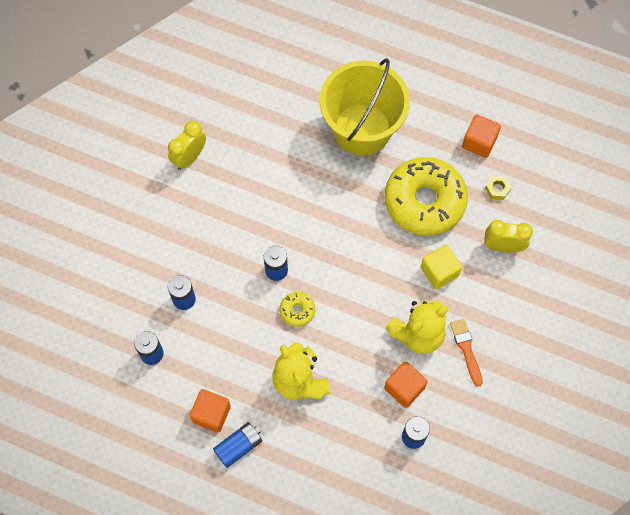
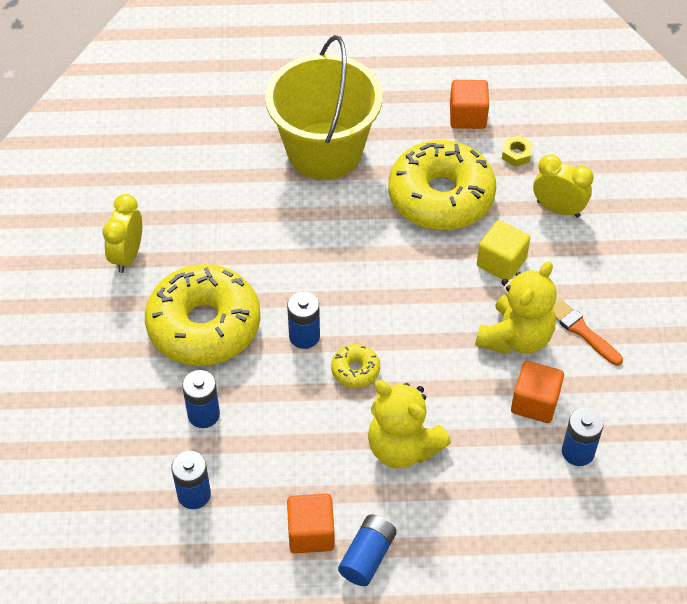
camera: 25 degrees left, 15 degrees down
yellow clock [485,220,533,253] -> yellow clock turned 45 degrees clockwise [533,154,594,218]
none -> yellow donut [145,264,261,366]

